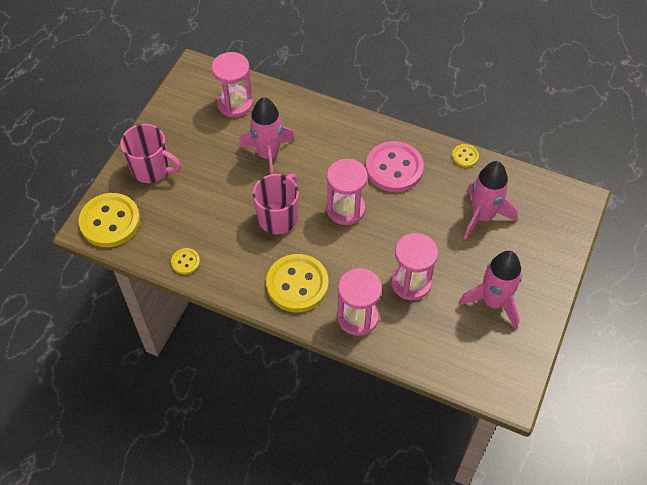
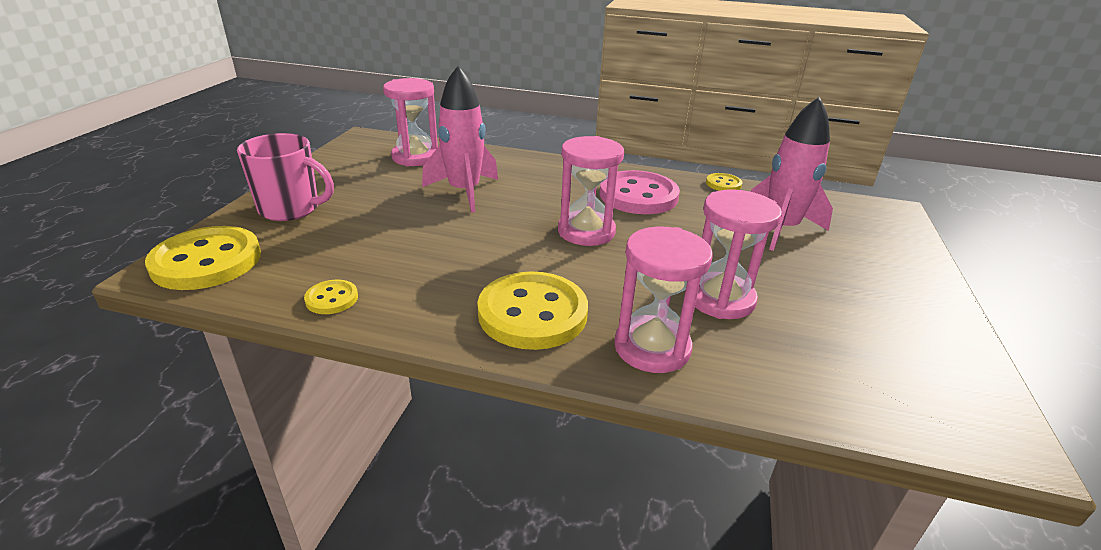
camera: 10 degrees left, 25 degrees down
pink mug [253,173,299,234] -> none
pink rocket [459,251,522,330] -> none

